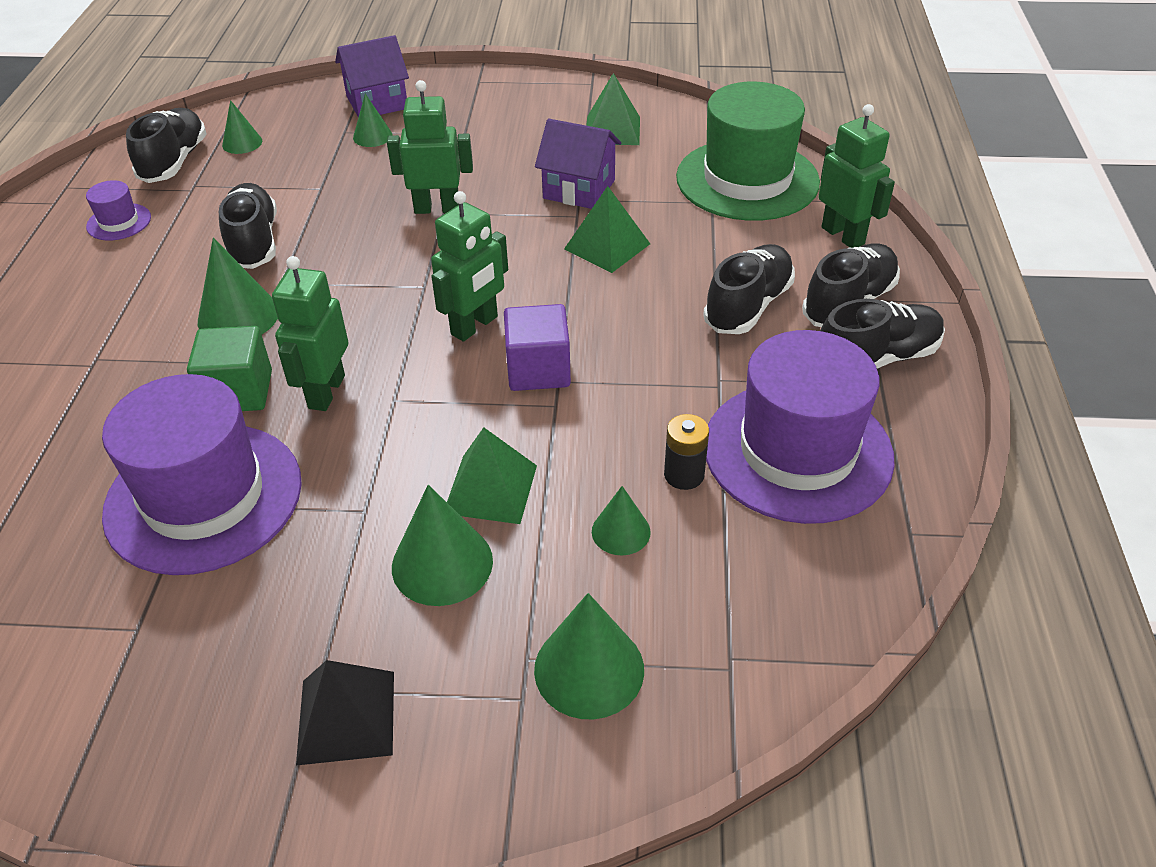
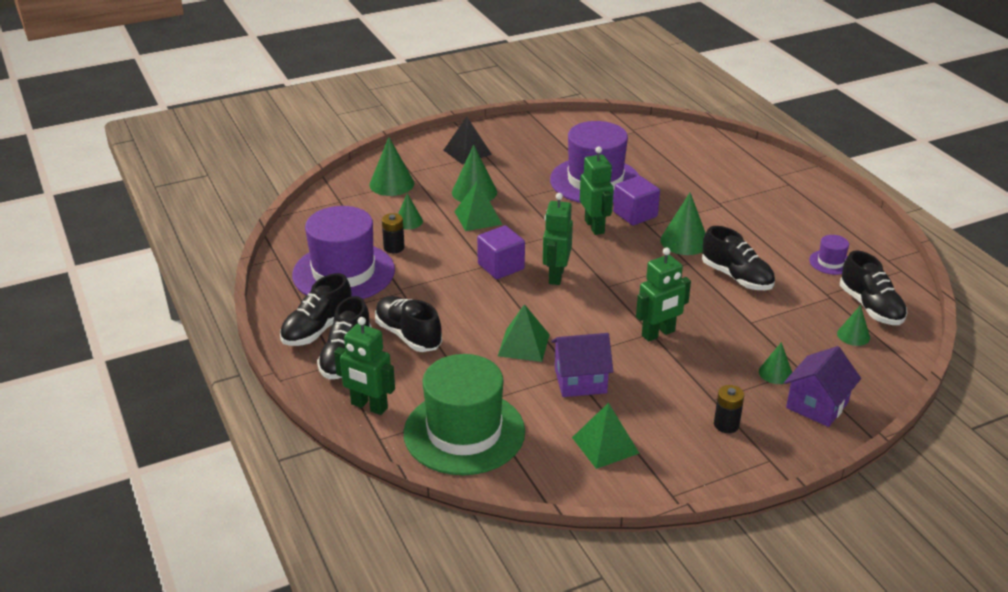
camera: 150 degrees right, 10 degrees down
green cube [187,326,272,411] -> purple cube [613,176,660,225]
black shoe [703,244,795,334] -> black shoe turned 135 degrees clockwise [375,296,442,352]
none -> black battery [714,385,744,433]

